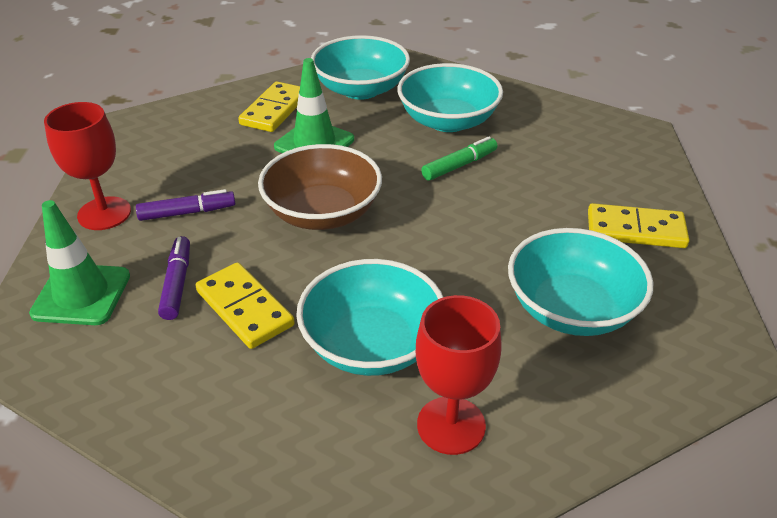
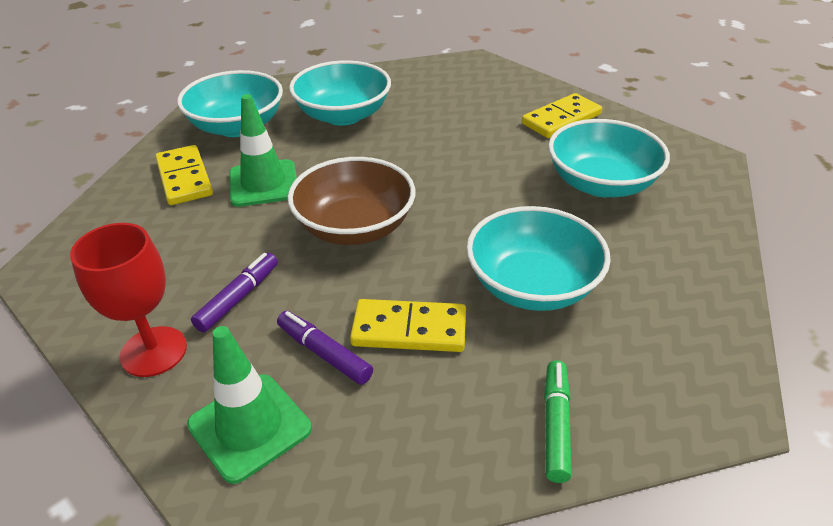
camera: 45 degrees left, 0 degrees up
red goblet [416,295,502,455] -> none
green marker [421,136,498,181] -> green marker moved to [544,360,572,483]

